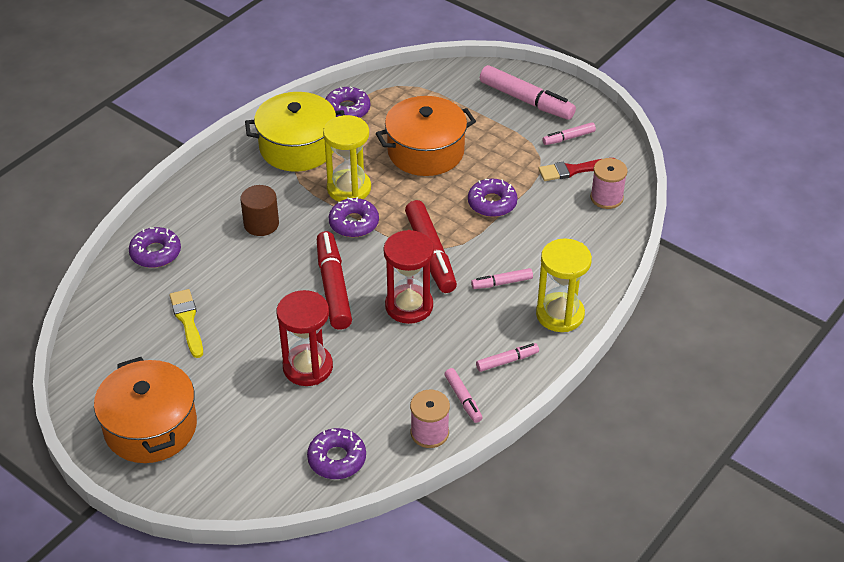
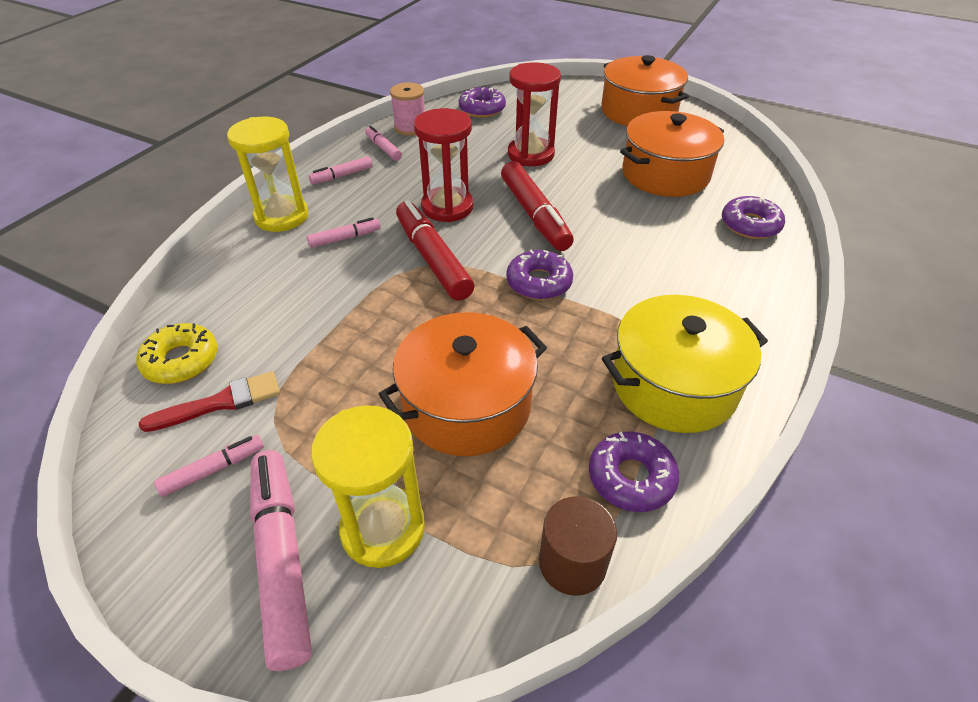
camera: 170 degrees right, 0 degrees up
yellow brush [169,289,203,358] -> orange pot [620,111,724,197]
brown cylinder [240,185,279,236] -> brown cylinder moved to [539,496,617,596]
yellow hourglass [323,115,371,202] -> yellow hourglass moved to [311,405,425,568]
purple donut [468,179,518,217] -> none
pink marker [480,65,576,120] -> pink marker turned 45 degrees clockwise [250,450,312,671]
pink spool [590,158,628,209] -> yellow donut [136,323,218,384]

